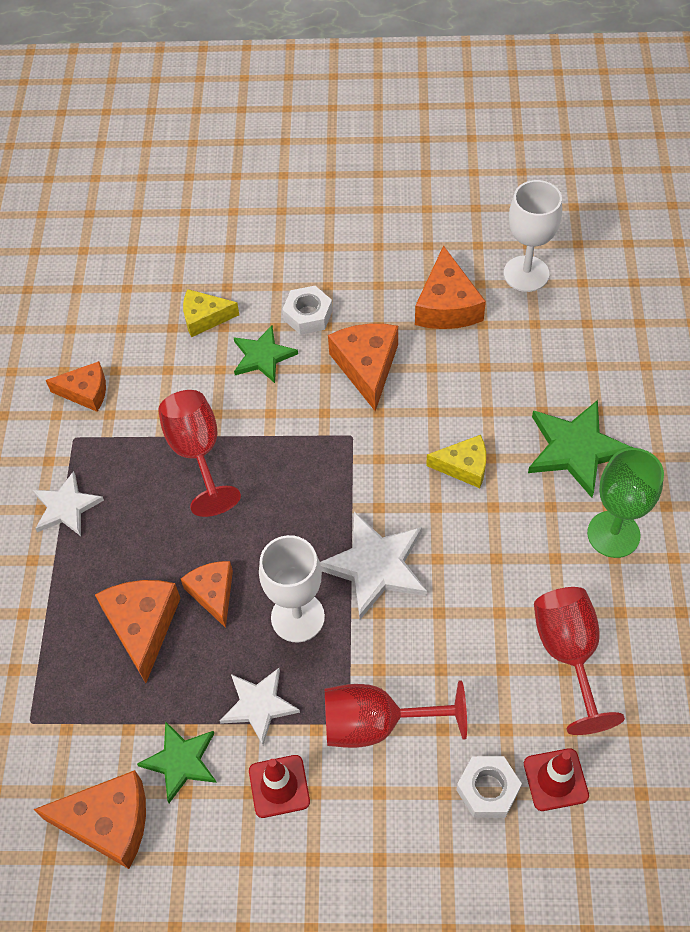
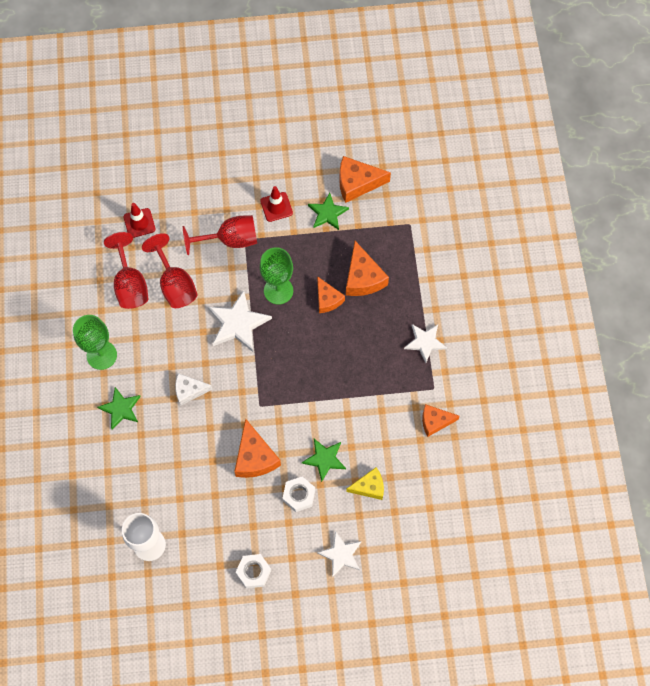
camera: 170 degrees right, 10 degrees up
red goblet [158,390,241,517] -> red goblet moved to [142,233,198,308]
white star [220,668,300,745] -> white star moved to [317,531,362,577]
white goblet [259,535,325,643] -> green goblet [260,247,293,305]
orange cheese [415,245,486,329] -> none
yellow cheese [426,435,486,488] -> white cheese [175,373,212,406]
white nut [456,756,522,818] -> white nut moved to [236,554,271,589]
green star [528,400,633,498] -> green star [97,387,141,429], size x0.66

